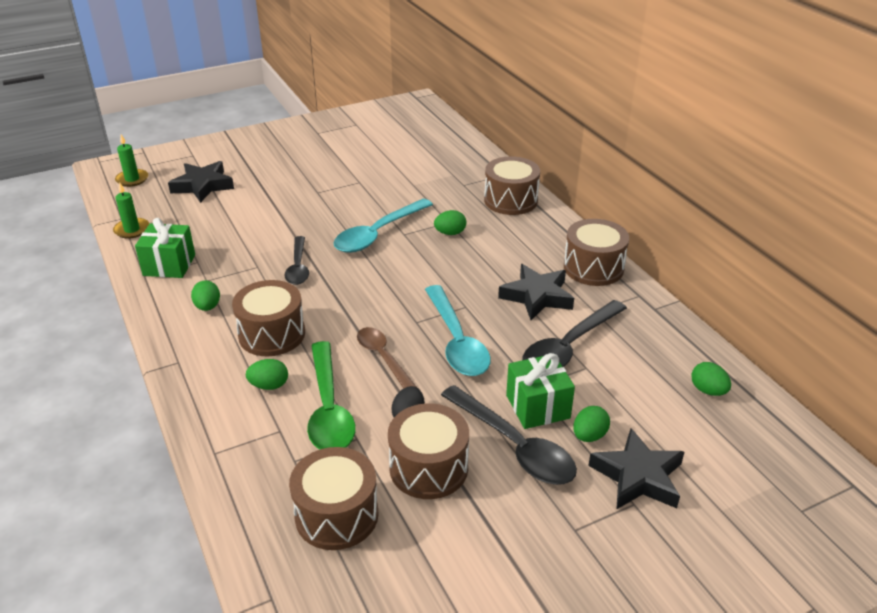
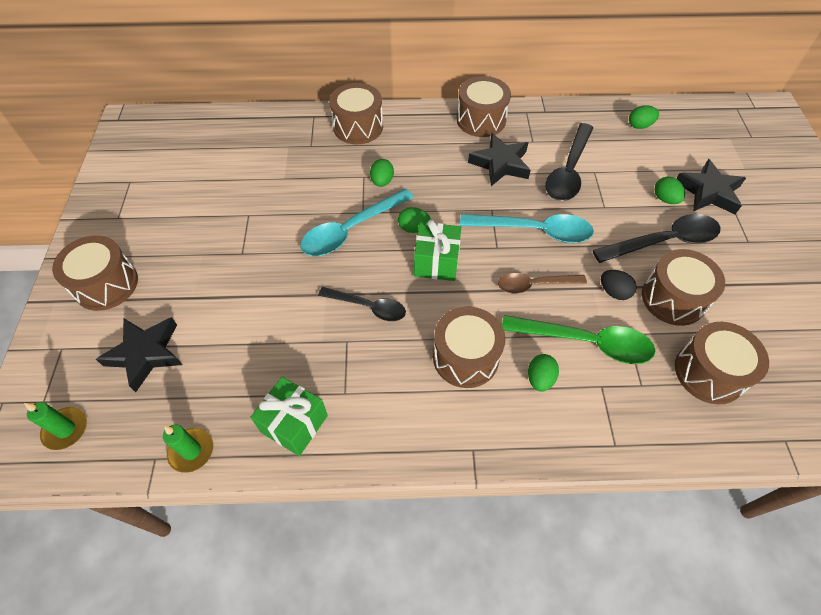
camera: 65 degrees left, 20 degrees up
green egg [191,281,220,311] -> green egg moved to [398,207,431,233]
turquoise spoon [334,199,433,253] -> turquoise spoon turned 75 degrees clockwise [301,188,414,256]
green gift [506,353,575,429] -> green gift moved to [414,220,461,281]
black spoon [522,300,627,367] -> black spoon turned 45 degrees clockwise [545,123,593,201]
none -> brown drum [52,235,138,311]

